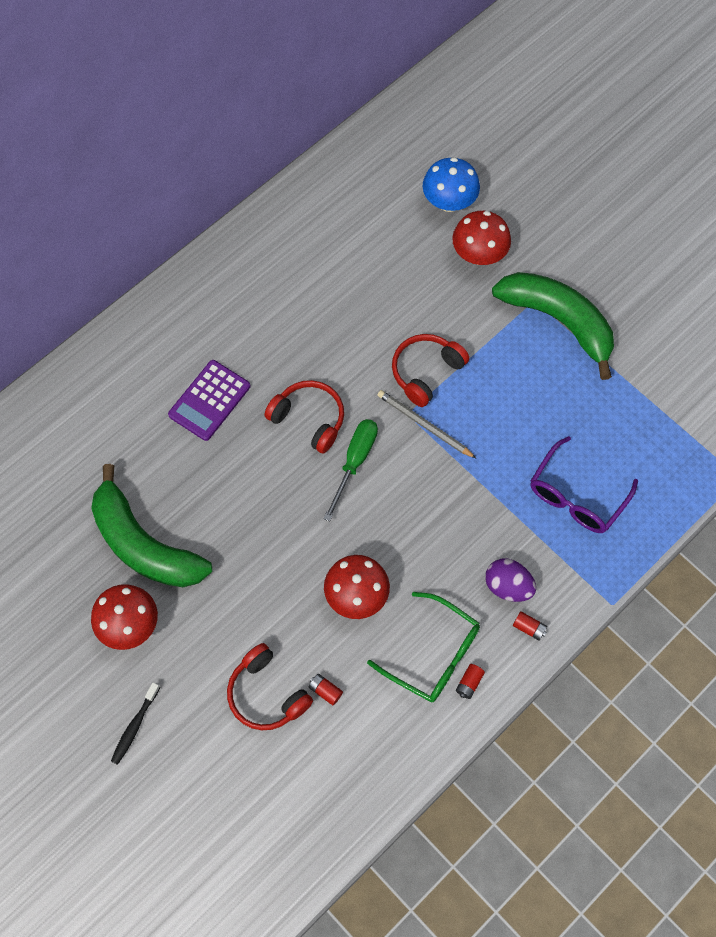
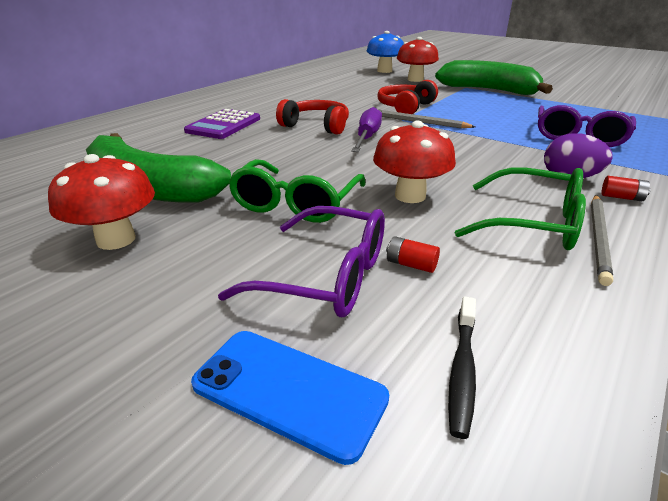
camera: 10 degrees left, 35 degrees down
black toothbrush [111,682,160,765] -> black toothbrush moved to [448,297,476,439]
red headphones [227,643,313,730] -> purple glasses [218,206,385,317]
green screwdriver [323,419,378,521] -> purple screwdriver [351,107,382,152]
red battery [456,664,485,699] -> grey pencil [591,195,613,286]
none -> blue phone [191,331,389,465]
none -> green glasses [228,159,366,223]

